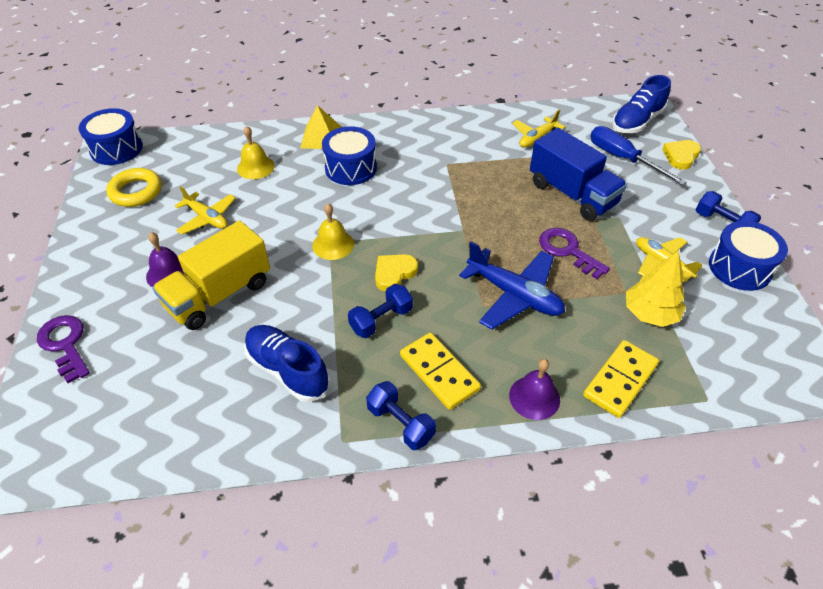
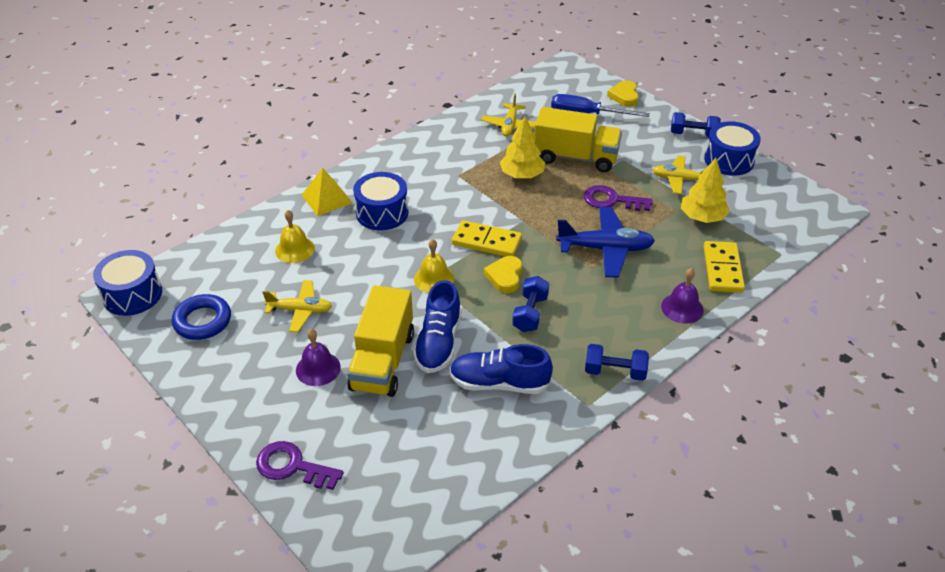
camera: 35 degrees left, 5 degrees down
yellow ring [106,168,162,207] -> blue ring [172,294,231,340]
yellow domino [400,332,481,410] -> yellow domino moved to [452,220,522,257]
blue truck [530,128,627,221] -> yellow truck [534,107,622,172]
blue shoe [612,75,671,133] -> blue shoe moved to [413,280,461,373]
none -> yellow tree [500,116,545,178]

